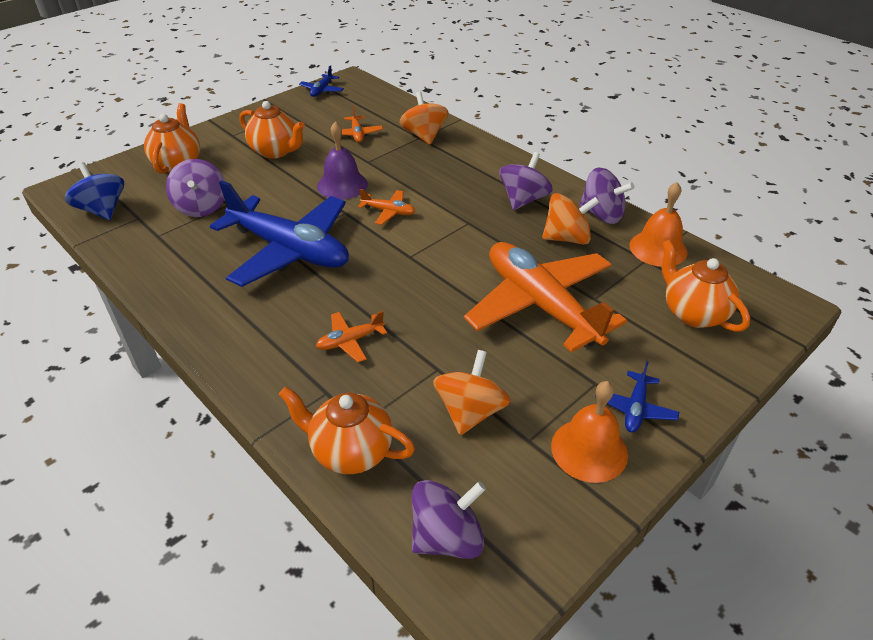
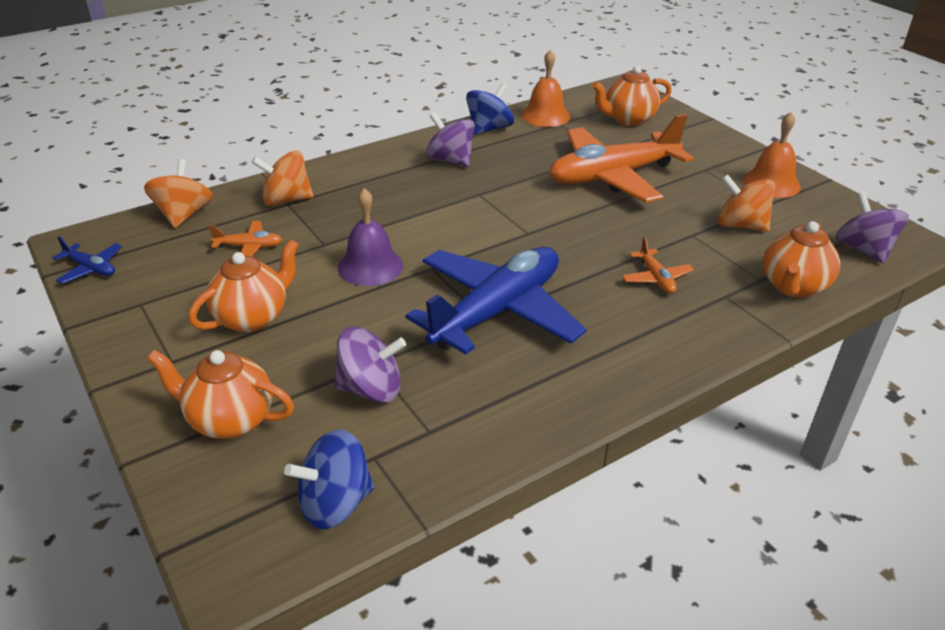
camera: 80 degrees left, 5 degrees down
orange plane [358,189,415,225] -> none
orange spinning top [542,193,599,245] -> orange spinning top moved to [144,159,213,228]
purple spinning top [579,167,634,224] -> blue spinning top [466,83,514,135]
blue plane [595,362,679,432] -> none

